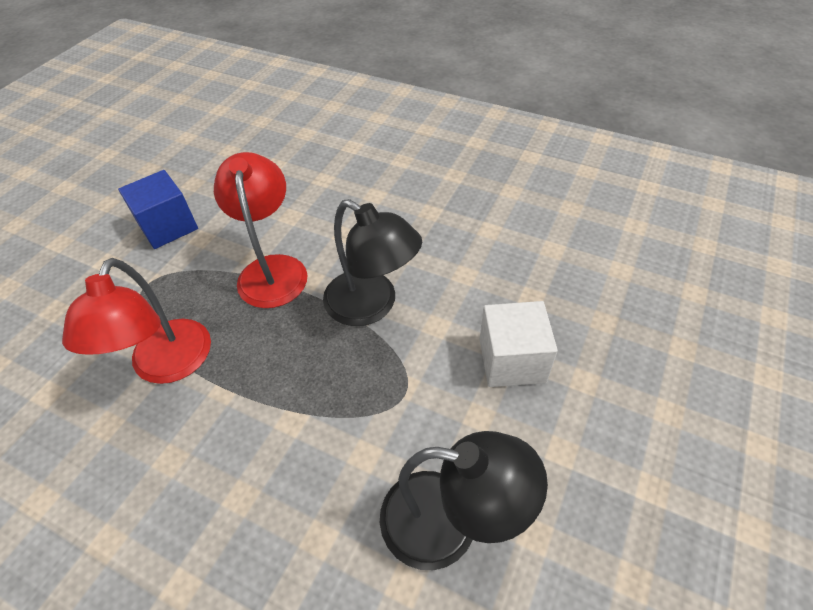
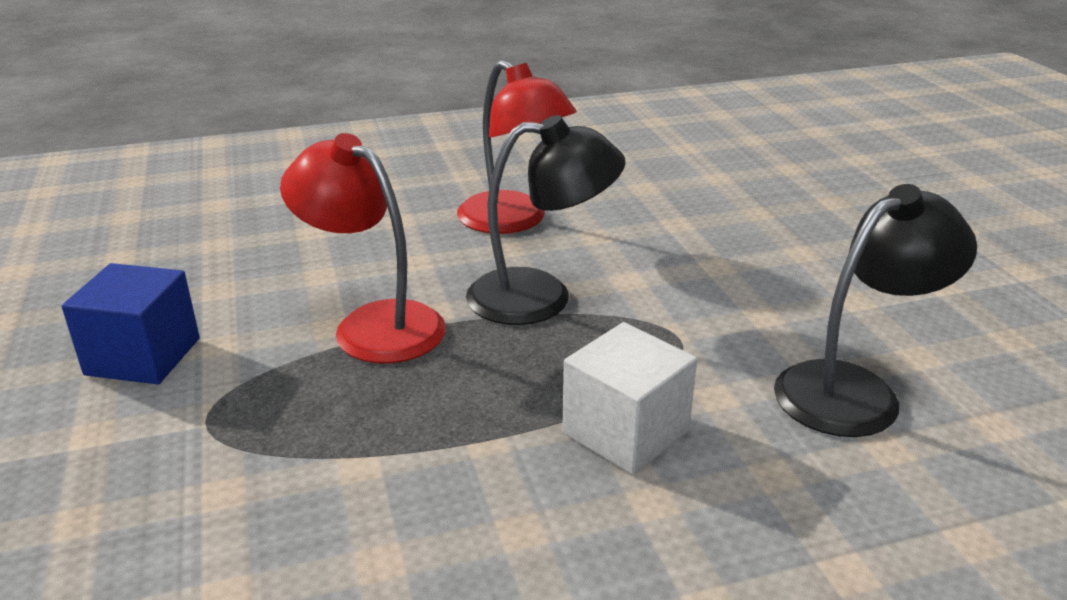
camera: 45 degrees left, 20 degrees down
red lamp [62,258,211,384] -> red lamp moved to [457,60,577,234]
white cube [480,301,558,387] -> white cube moved to [562,322,697,475]

